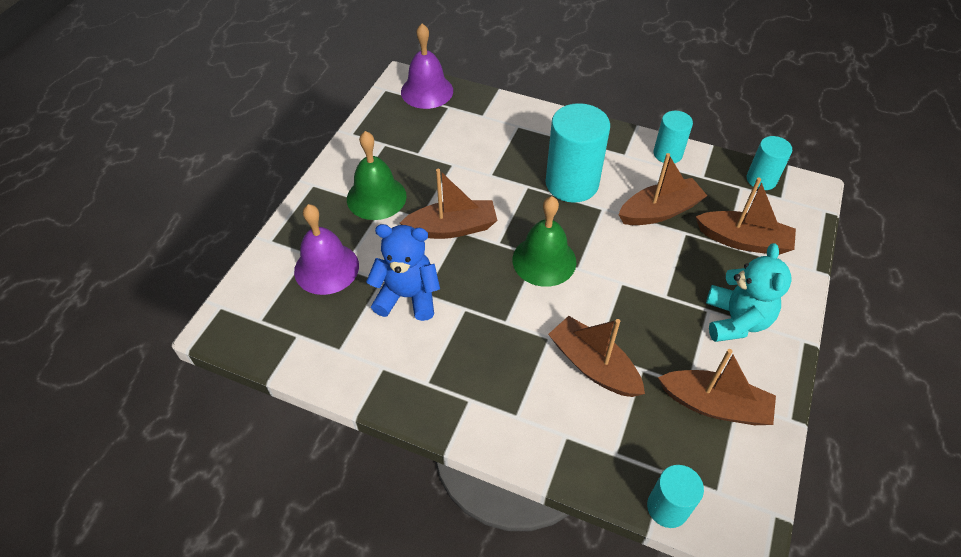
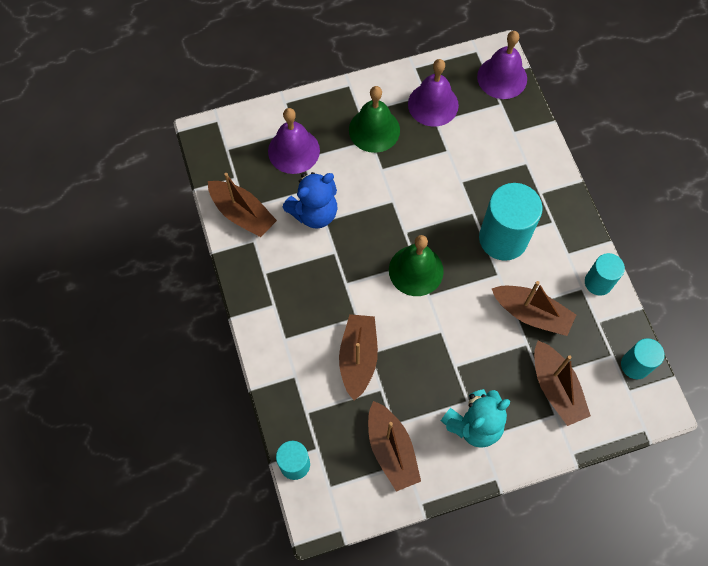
camera: 50 degrees right, 15 degrees up
blue teddy bear [366,224,440,321] -> blue teddy bear turned 90 degrees clockwise [283,172,337,229]
brown boat [400,169,498,239] -> brown boat moved to [208,173,277,237]
none -> purple bell [408,59,459,127]

